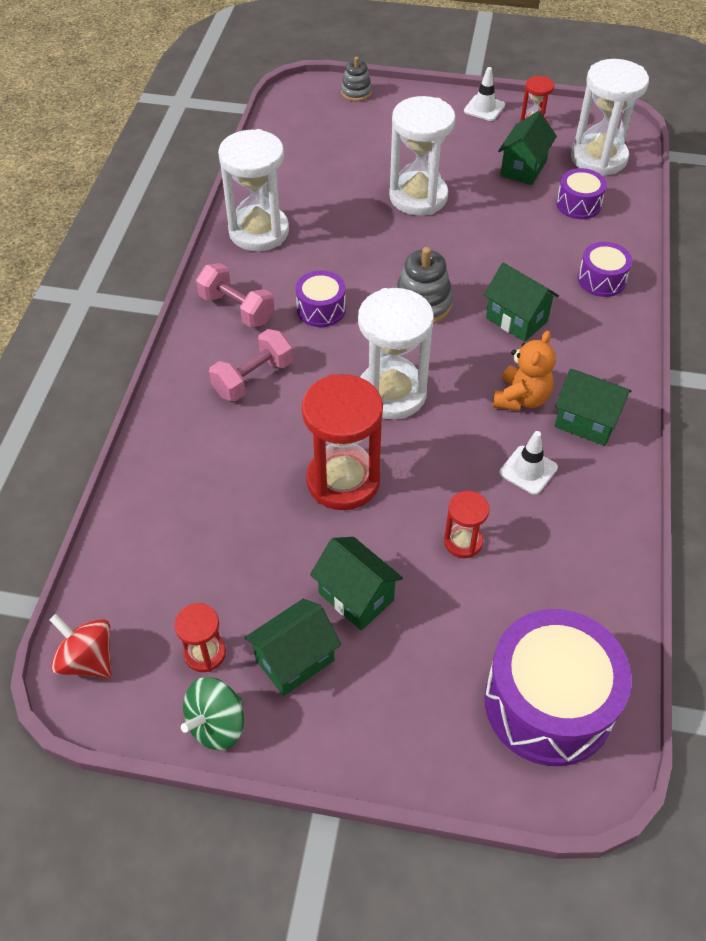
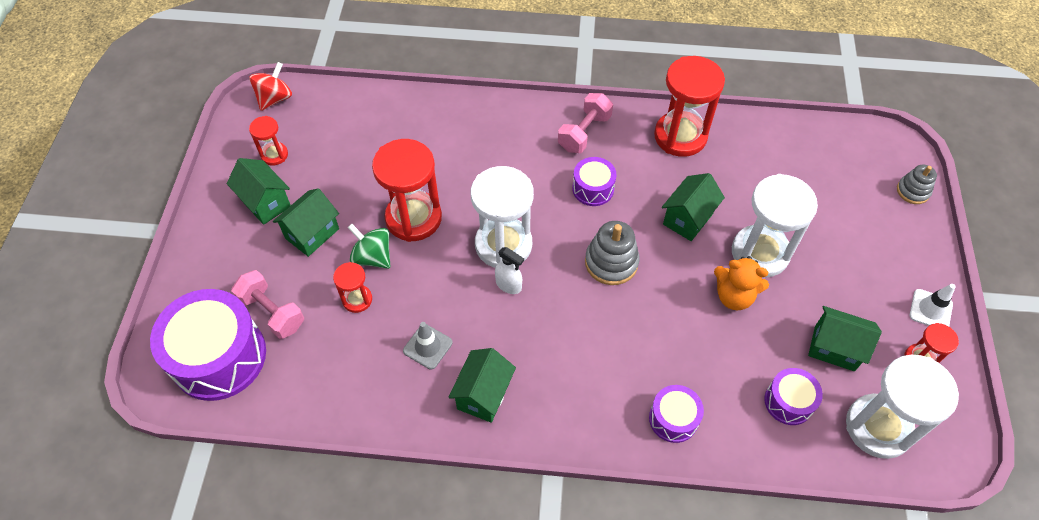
camera: 85 degrees right, 5 degrees up
green spinning top [181,677,244,750] -> green spinning top moved to [348,224,391,269]
pink dumbbell [209,329,293,402] -> pink dumbbell moved to [231,270,304,339]
white hourglass [218,129,289,251] -> red hourglass [654,56,725,157]
green house [484,263,559,342] -> green house moved to [662,173,725,241]
orange teddy bear [493,330,556,411] -> orange teddy bear moved to [714,256,769,310]
white traffic cone [499,431,558,495] -> grey traffic cone [403,322,453,369]
none -> white spray bottle [495,247,524,294]

